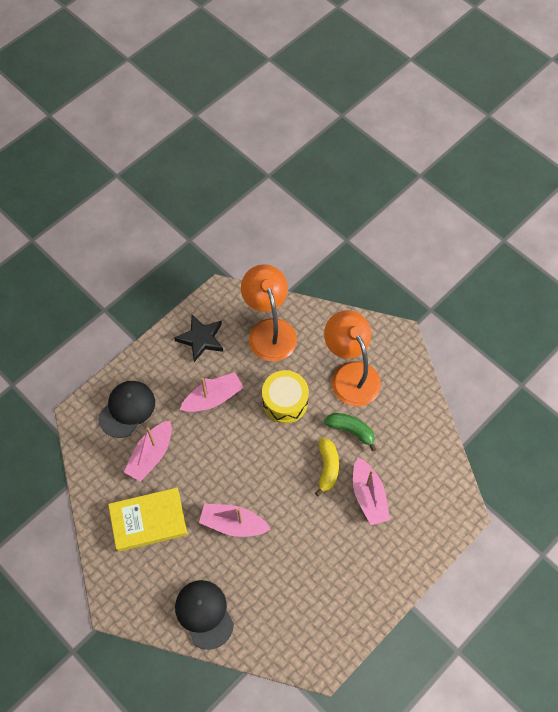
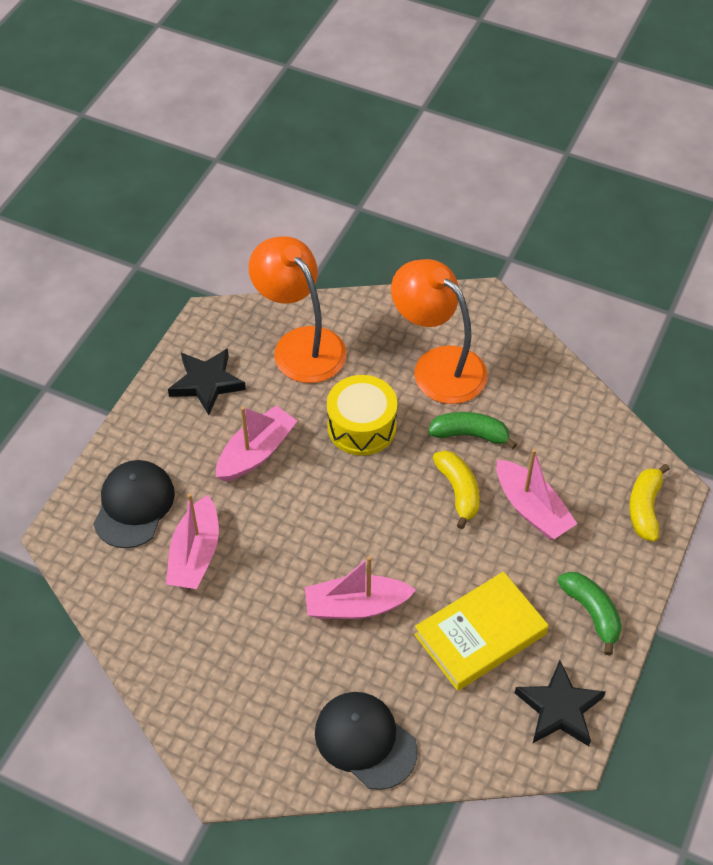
camera: 20 degrees left, 10 degrees down
yellow book [108,488,188,552] -> yellow book moved to [414,572,548,691]
none -> black star [515,660,606,746]
none -> green banana [557,572,622,655]
none -> yellow banana [629,464,670,541]

